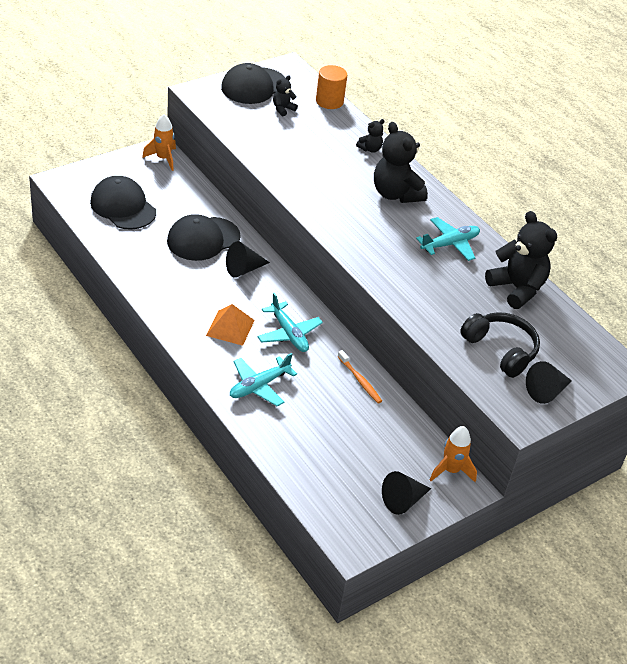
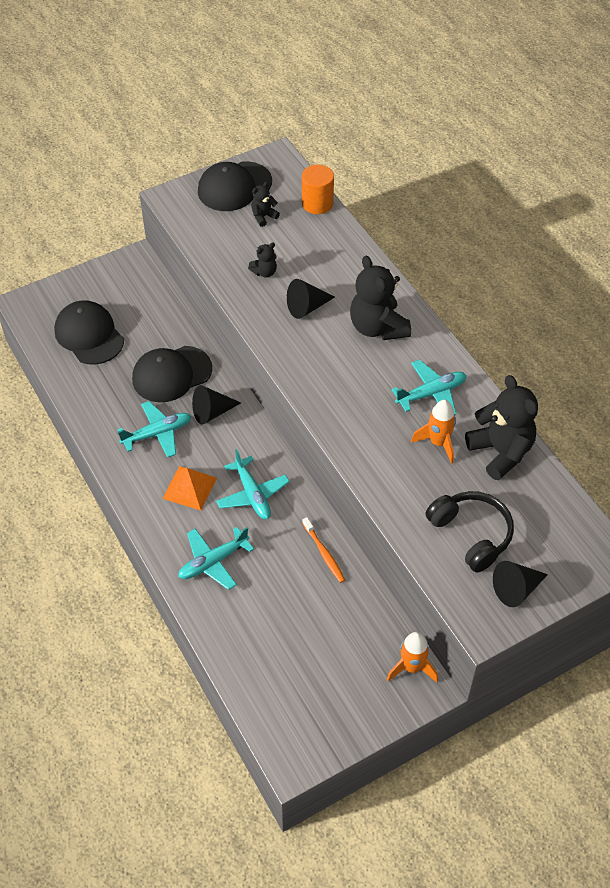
camera: 10 degrees right, 10 degrees up
orange rocket [142,114,176,171] -> orange rocket moved to [411,400,456,464]
black teddy bear [356,119,385,153] -> black teddy bear moved to [248,242,277,278]
black cone [382,471,431,515] -> black cone moved to [287,279,335,319]
none -> turquoise plane [118,401,191,458]

